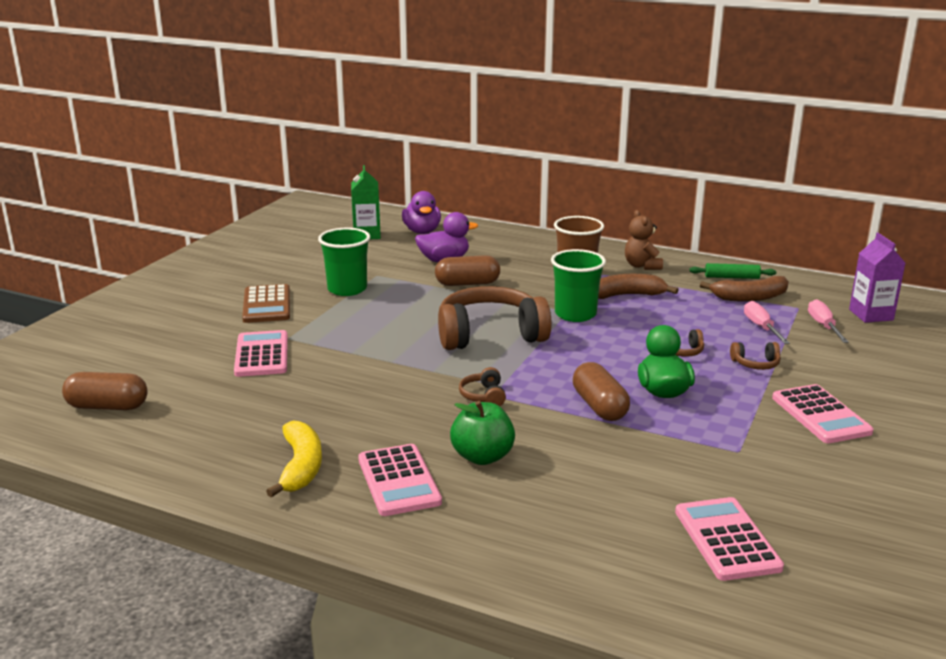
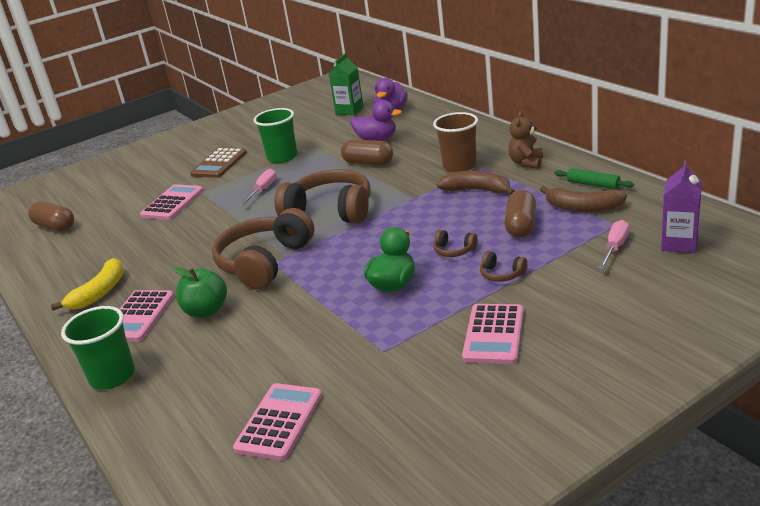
camera: 35 degrees right, 5 degrees up
brown headphones [459,367,506,406] -> brown headphones [212,208,314,289], size x2.43
green cup [551,249,606,322] -> green cup moved to [61,306,135,389]
brown capsule [573,362,630,421] -> brown capsule moved to [504,190,536,238]
pink screwdriver [744,301,790,344] -> pink screwdriver moved to [240,169,277,205]

